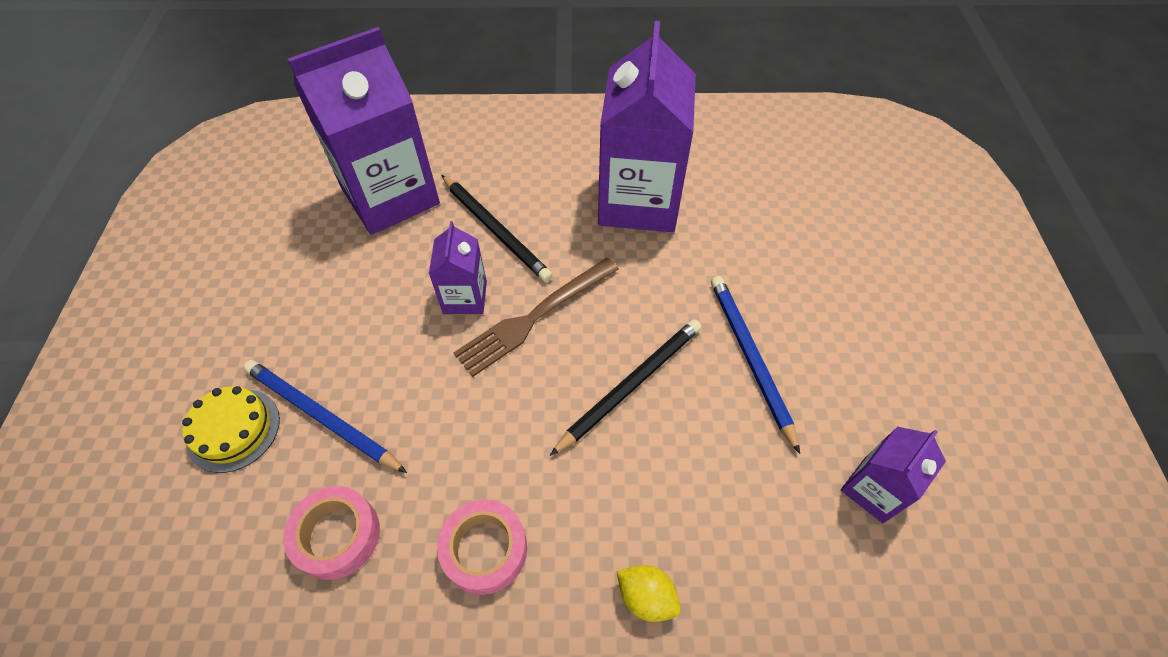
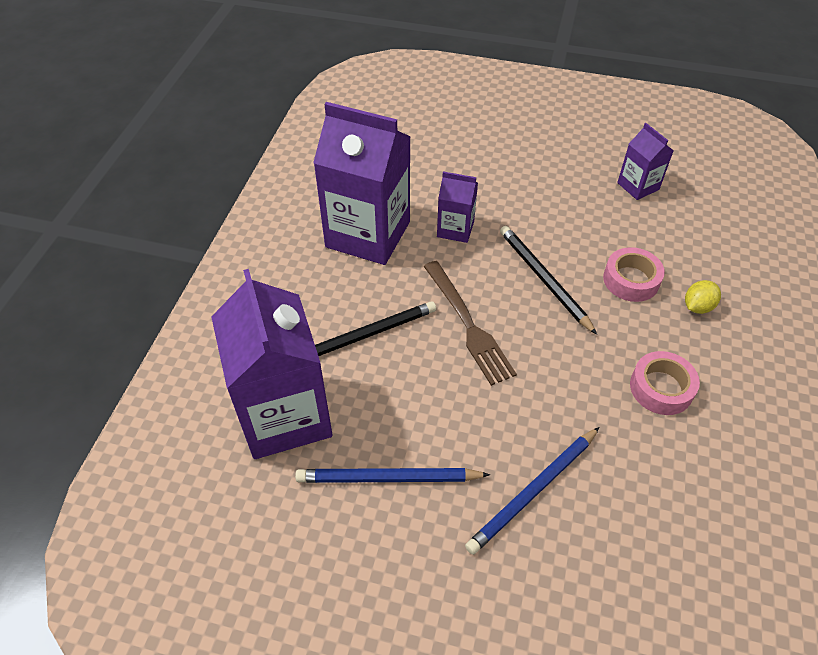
camera: 75 degrees left, 5 degrees down
yellow cake [182,386,280,473] -> none
pink tape [283,486,380,580] -> pink tape moved to [603,247,665,302]
purple carton [429,221,487,314] -> purple carton moved to [437,171,478,243]
blue pencil [711,276,800,454] -> blue pencil moved to [295,468,490,483]

